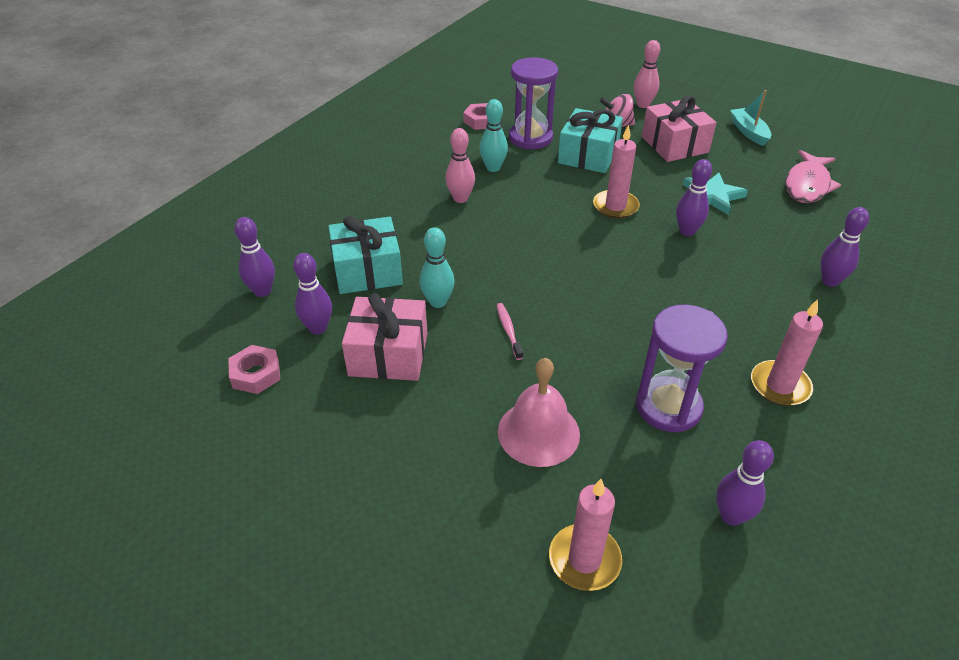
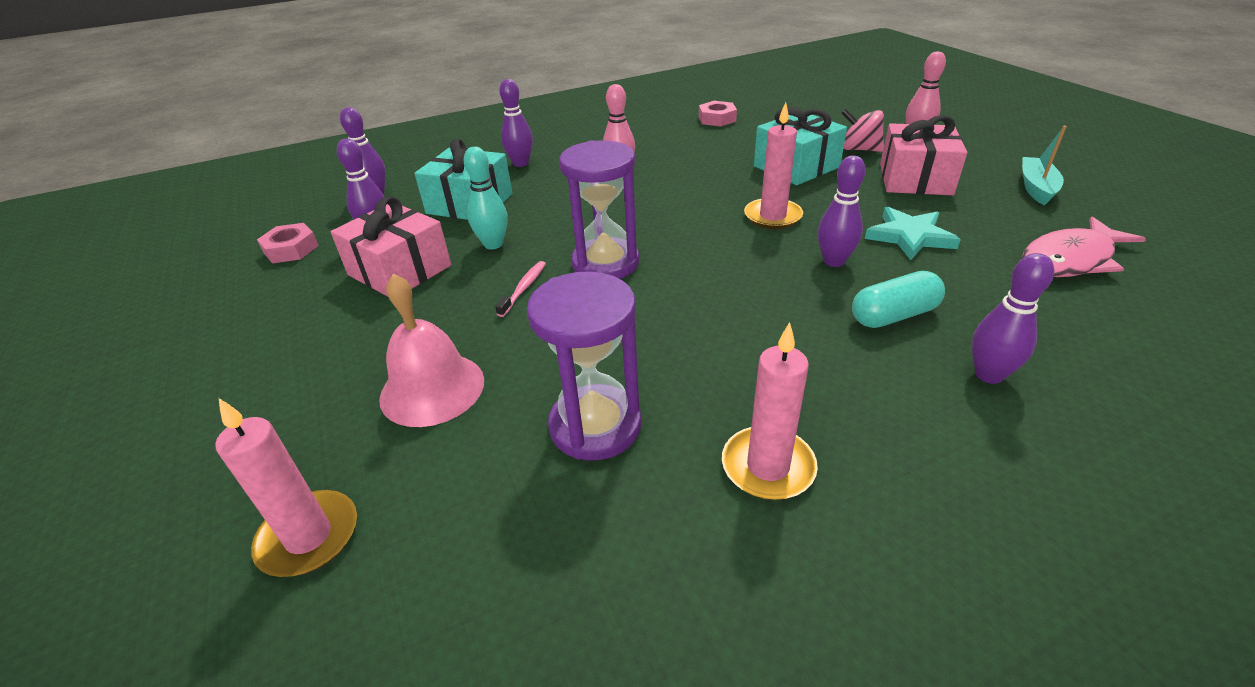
camera: 35 degrees right, 5 degrees down
turquoise bowling pin [480,99,508,172] -> none
purple hourglass [509,57,558,149] -> purple hourglass moved to [559,140,639,279]
purple bowling pin [716,440,774,526] -> purple bowling pin moved to [499,79,533,167]
none -> turquoise capsule [852,271,945,328]

